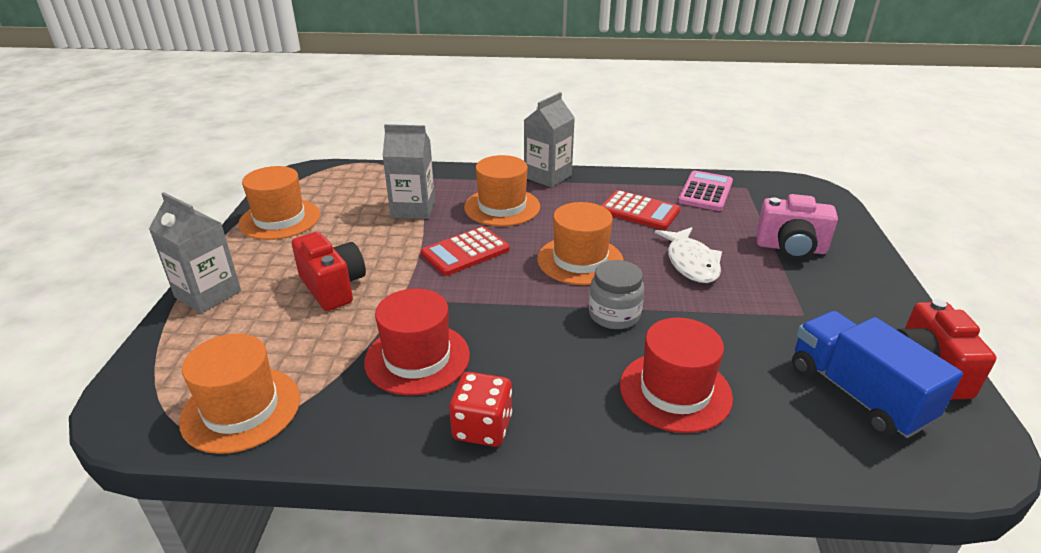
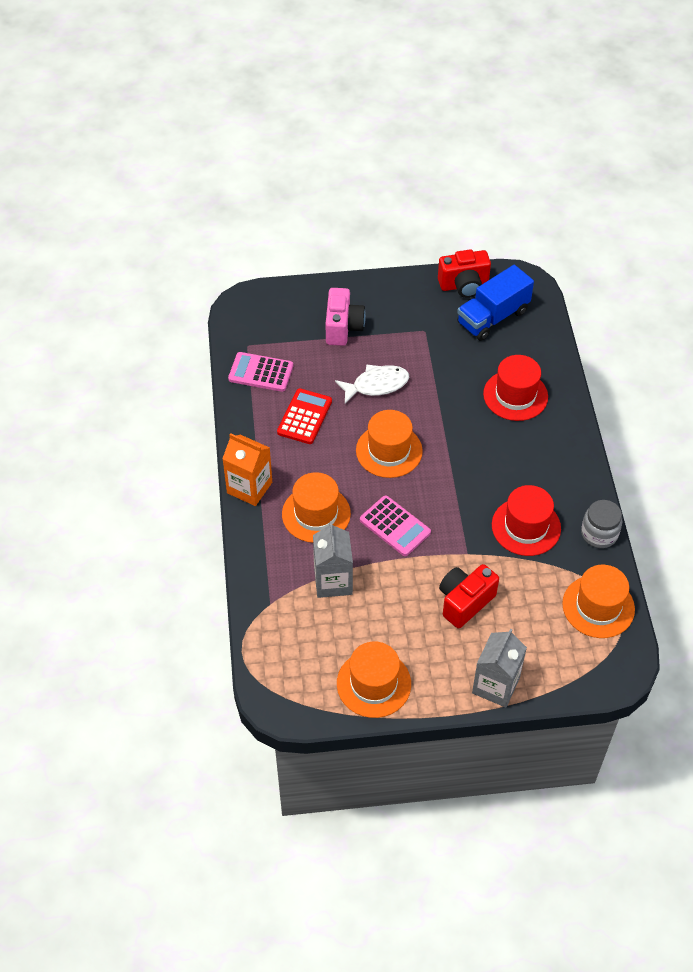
camera: 100 degrees left, 20 degrees up
red calculator [421,226,510,276] -> pink calculator [360,495,431,556]
red dice [449,372,512,447] -> none
grey carton [524,92,575,188] -> orange carton [222,433,272,506]
grey jar [589,260,644,329] -> grey jar moved to [581,500,622,548]

